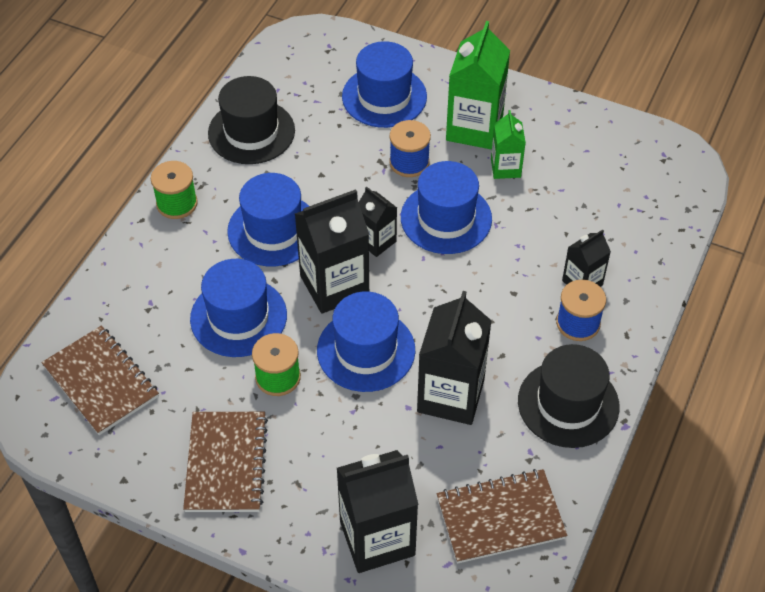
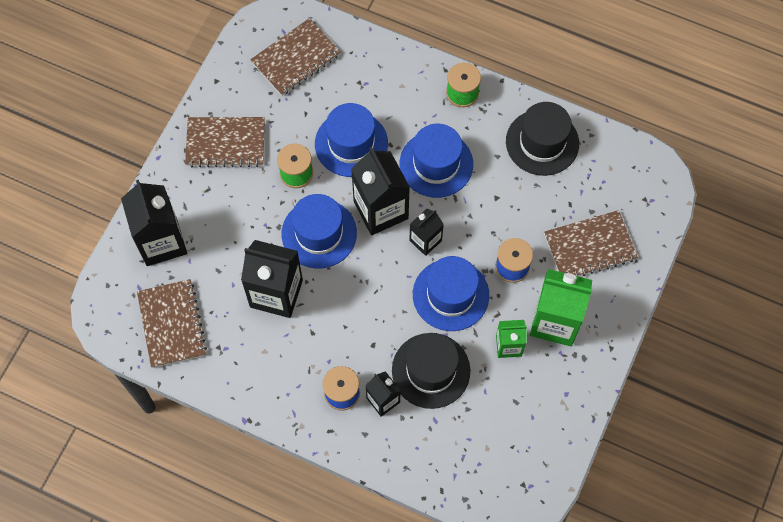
camera: 90 degrees right, 15 degrees up
blue hat [342,41,427,128] -> brown notebook [544,210,638,276]
black hat [518,344,620,448] -> black hat moved to [392,333,470,409]

